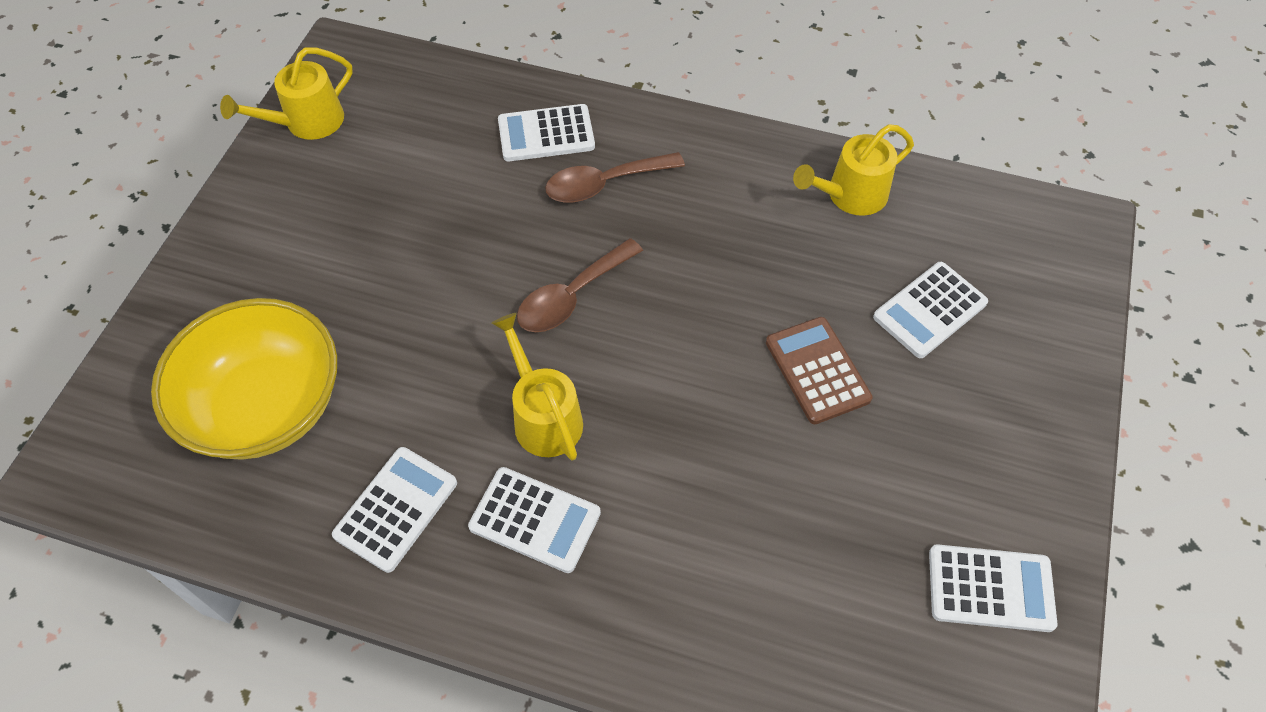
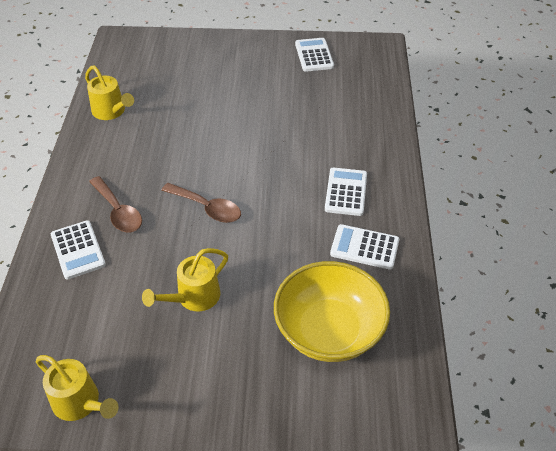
camera: 105 degrees left, 10 degrees down
yellow watering can [492,313,583,461] -> yellow watering can moved to [142,248,228,311]
brown calculator [766,317,873,424] -> none
white calculator [873,262,988,358] -> none

